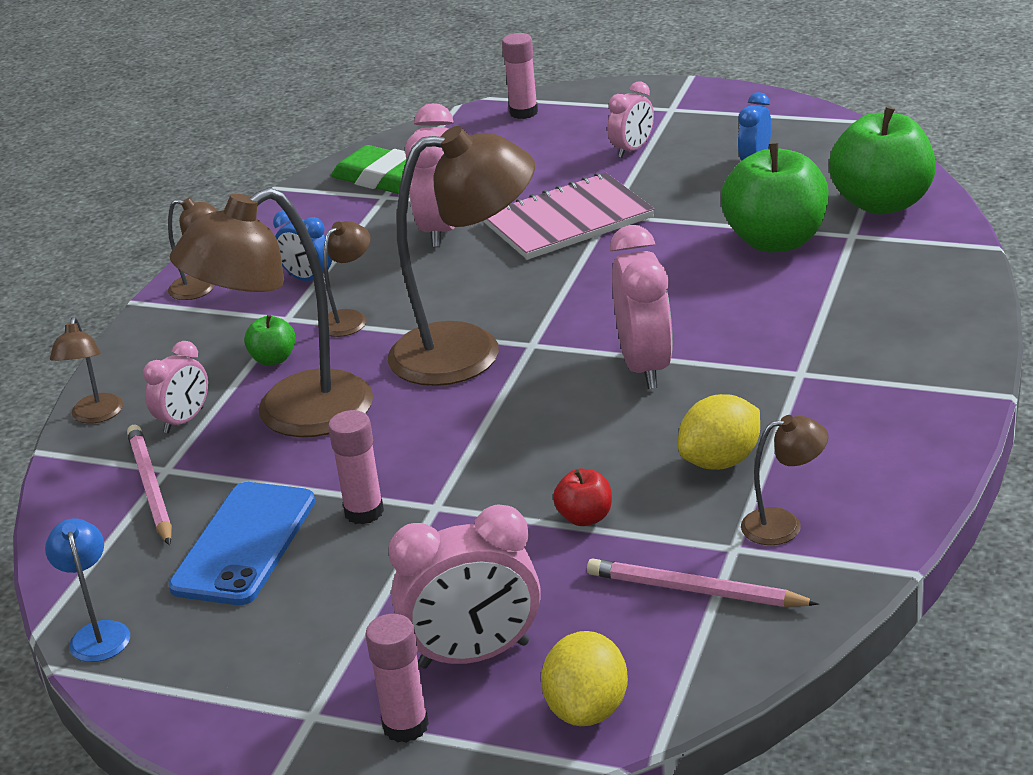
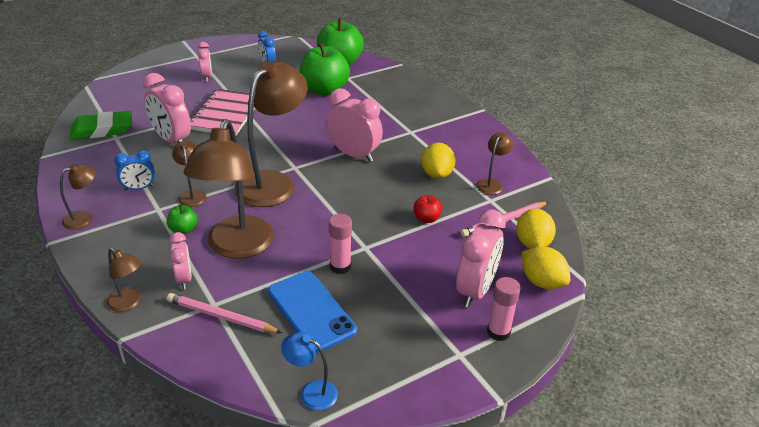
camera: 55 degrees left, 5 degrees up
pink glue stick [502,33,538,119] -> none
none -> yellow lemon [516,209,556,249]

